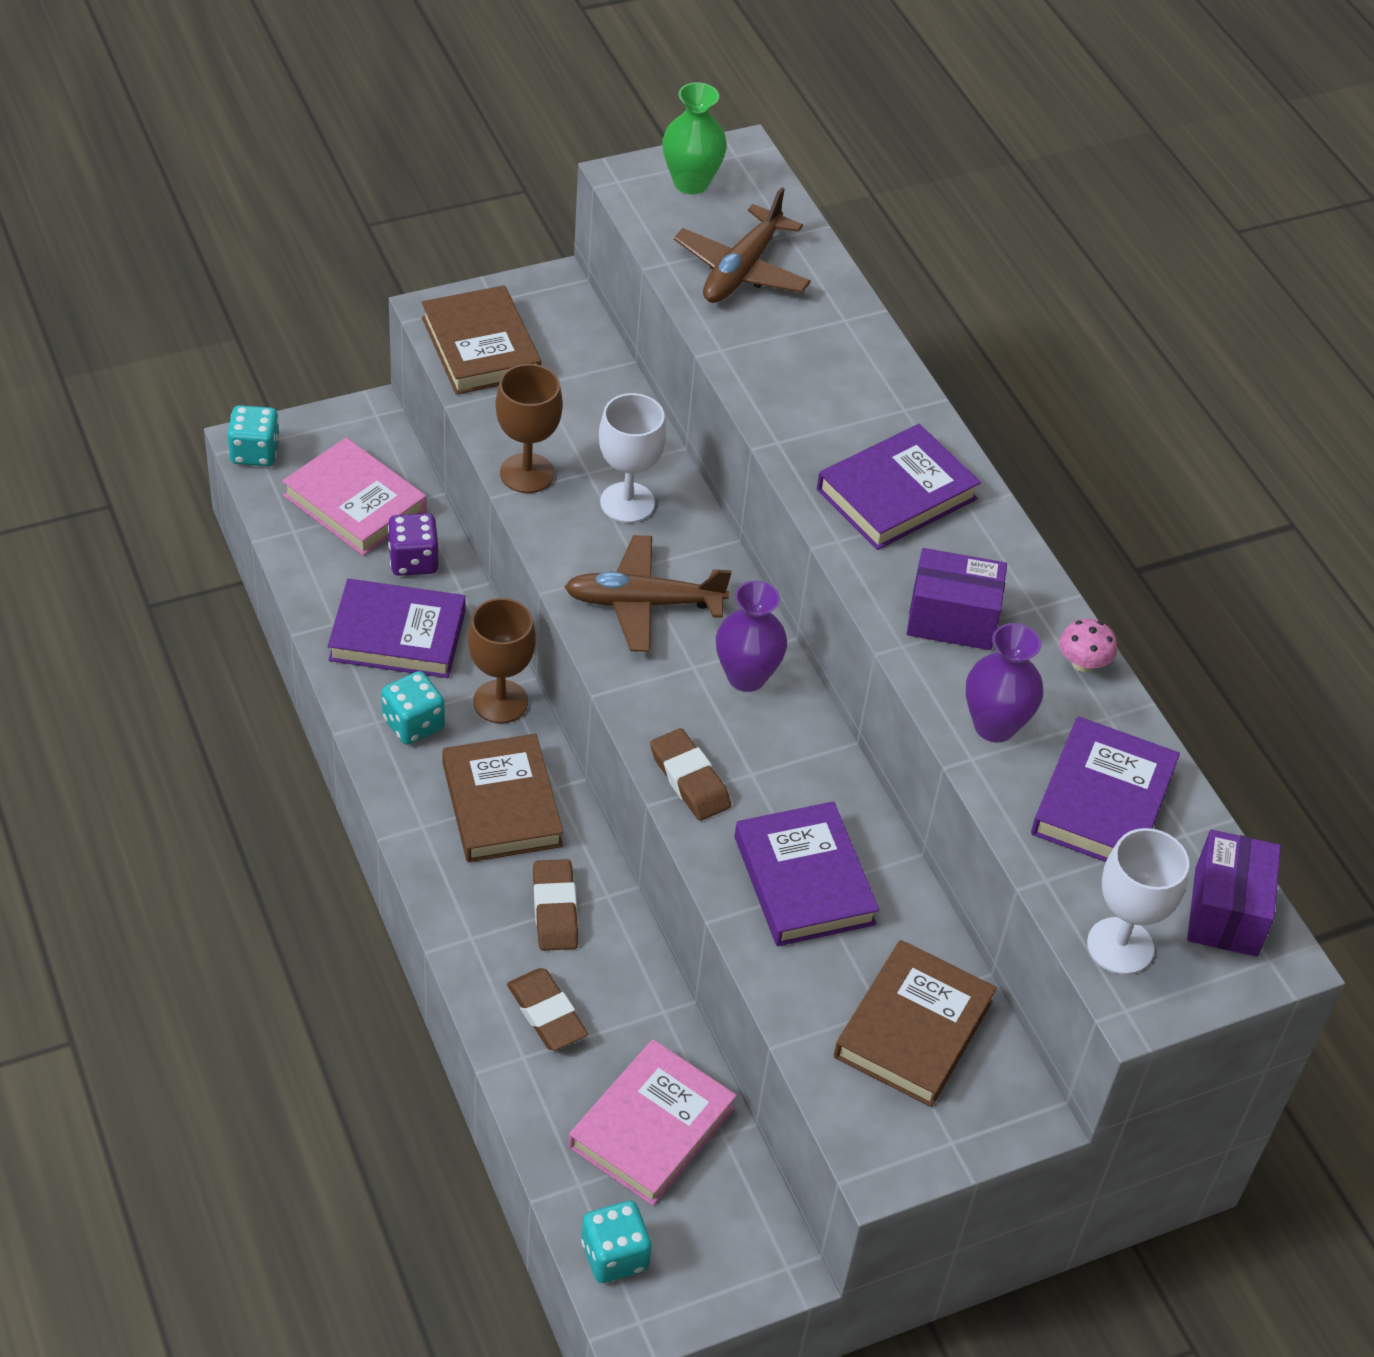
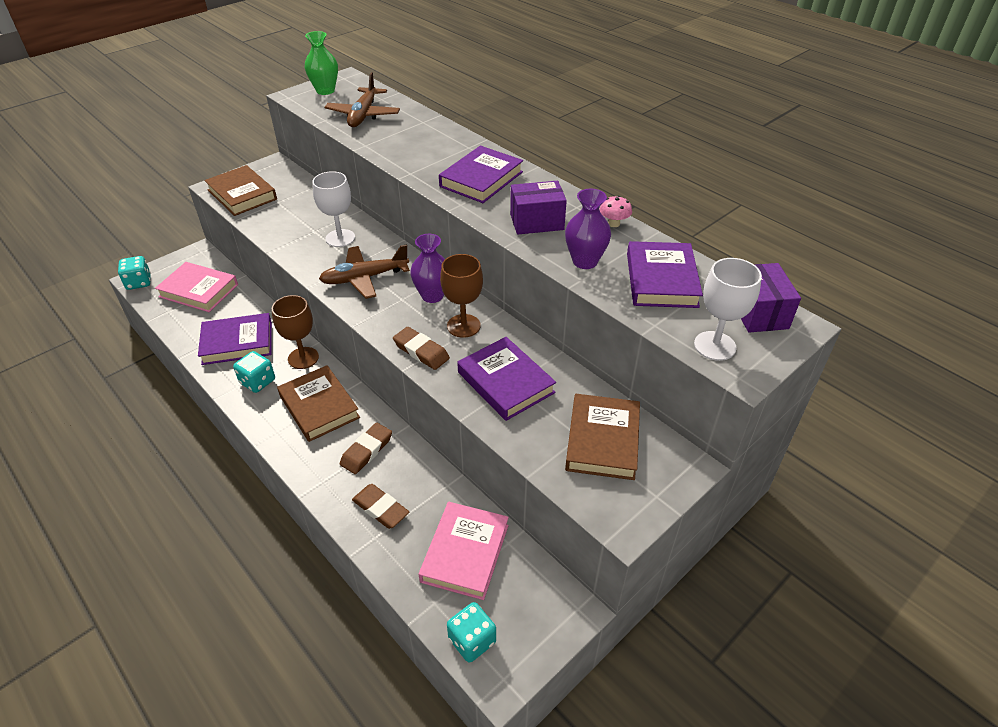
camera: 15 degrees left, 5 degrees down
purple dice [388,513,439,576] -> none
brown goblet [495,364,563,493] -> brown goblet moved to [440,254,483,338]
brown eraser [533,859,578,951] -> brown eraser turned 60 degrees clockwise [340,422,392,474]

